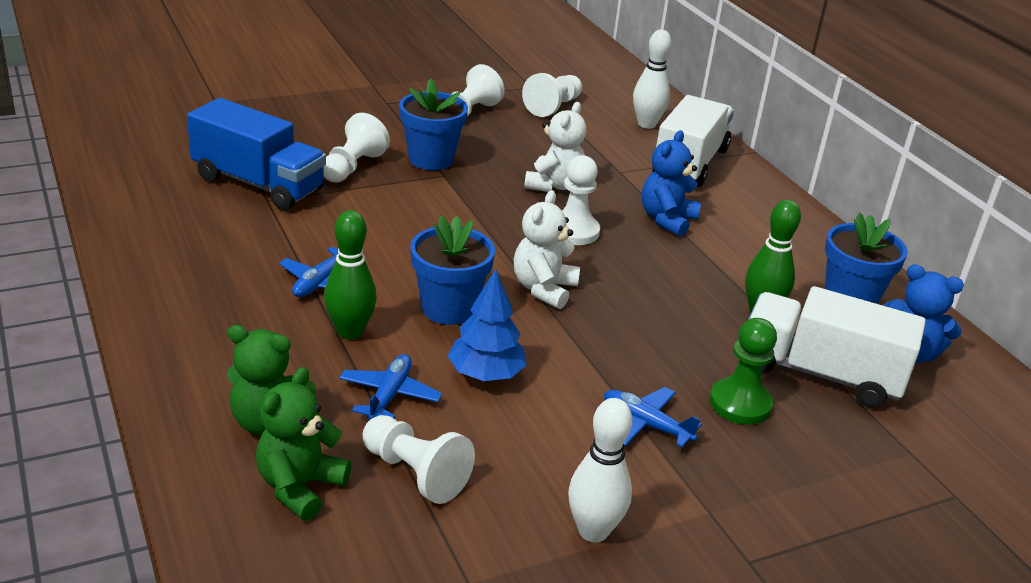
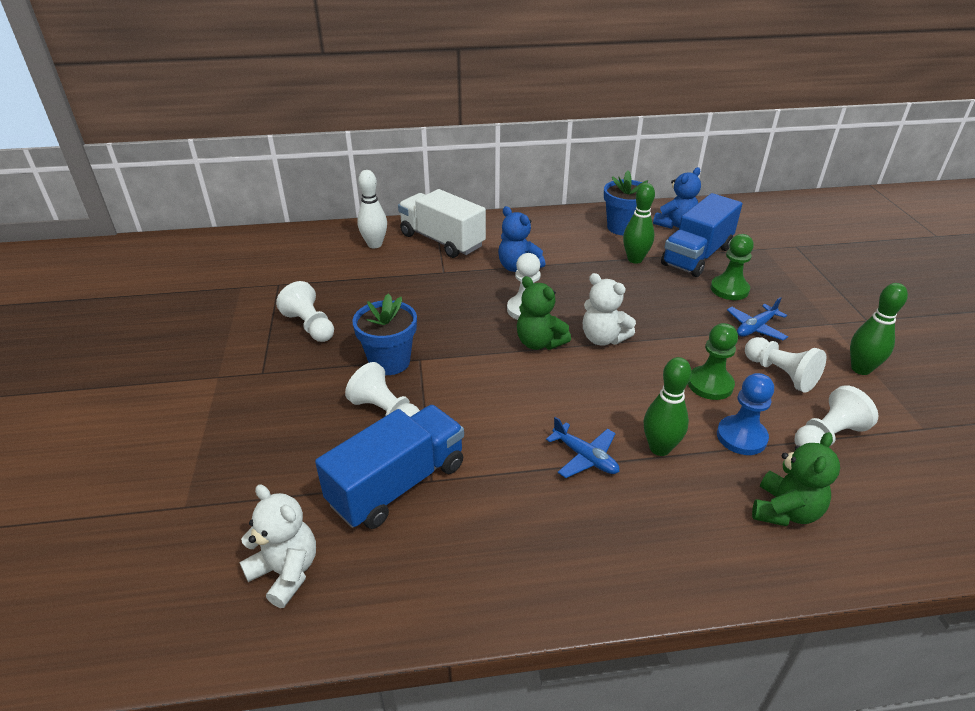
camera: 70 degrees left, 5 degrees up
green teddy bear [256,367,351,521] -> green teddy bear moved to [517,276,571,350]
blue plane [339,354,442,420] -> blue pawn [717,373,774,455]
blue flower pot [410,215,495,325] -> none
blue tree [448,269,527,381] -> green pawn [688,323,738,400]
white pawn [522,73,582,117] -> white pawn moved to [745,337,826,393]
white teddy bear [524,102,587,192] -> white teddy bear moved to [239,485,316,608]
white bowling pin [568,398,632,542] -> green bowling pin [850,283,908,375]
white truck [748,286,926,408] -> blue truck [661,193,742,277]

